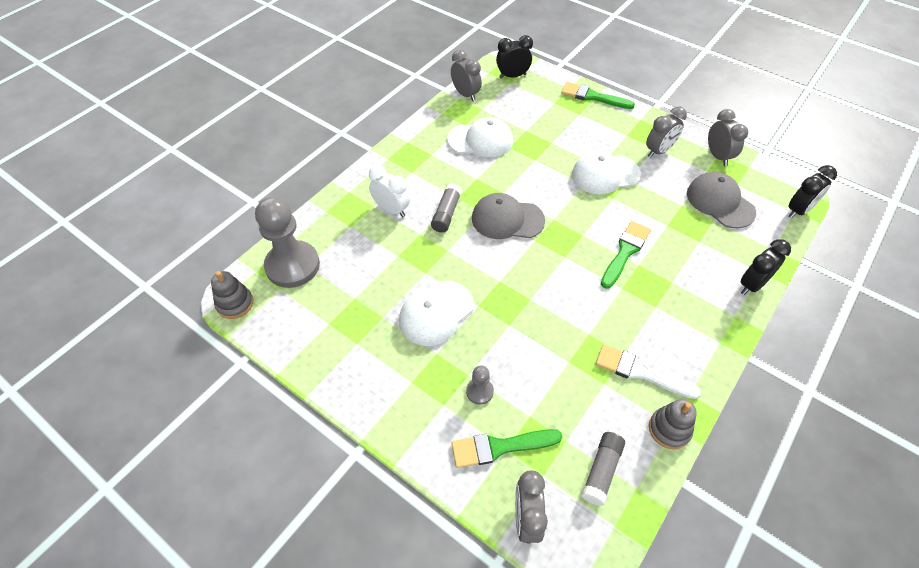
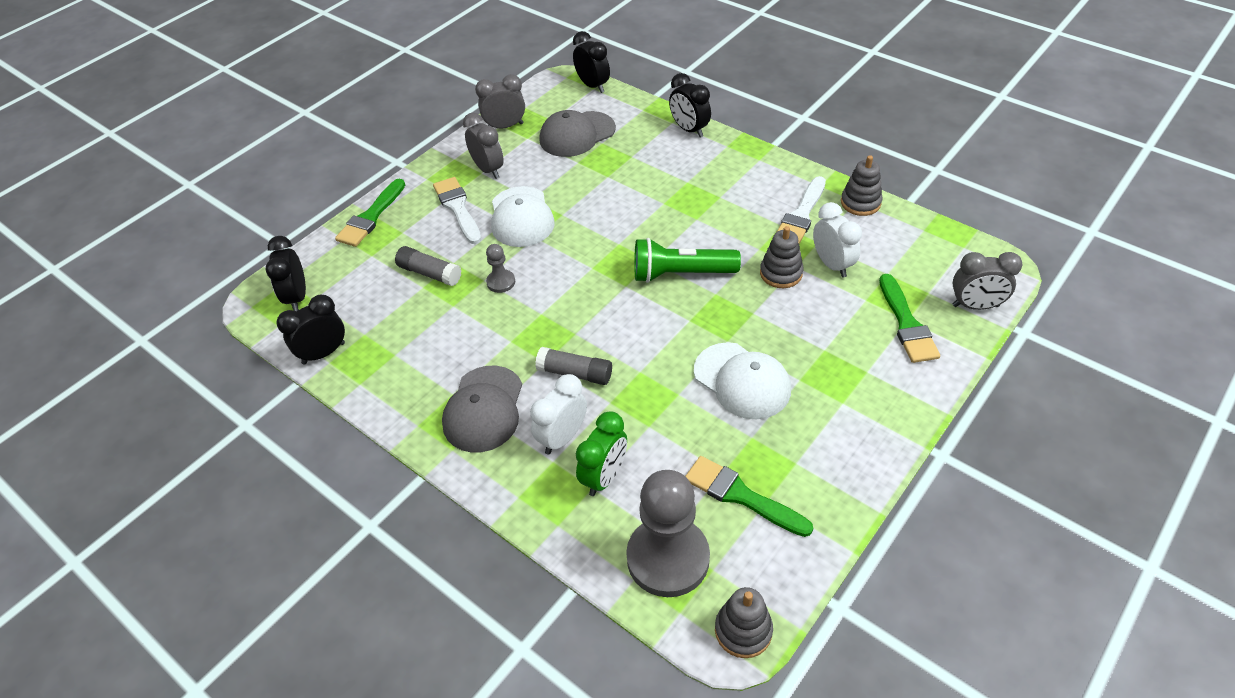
camera: 85 degrees left, 5 degrees down
white cap [447,117,513,157] -> none
grey clock [451,50,482,101] -> black clock [277,295,345,364]
grey pawn [466,365,494,405] -> grey pawn moved to [486,244,515,293]
grey cap [472,193,545,239] -> grey cap moved to [442,366,522,452]
grey glue stick [581,432,625,506] -> grey glue stick moved to [395,246,461,286]
green brush [601,221,651,289] -> green brush moved to [685,456,813,537]
none -> white brush [433,177,481,244]
none -> green clock [576,411,627,496]
none -> green flashlight [634,238,741,283]
none -> grey stacking toy [760,226,804,288]
none -> white clock [813,202,862,278]

